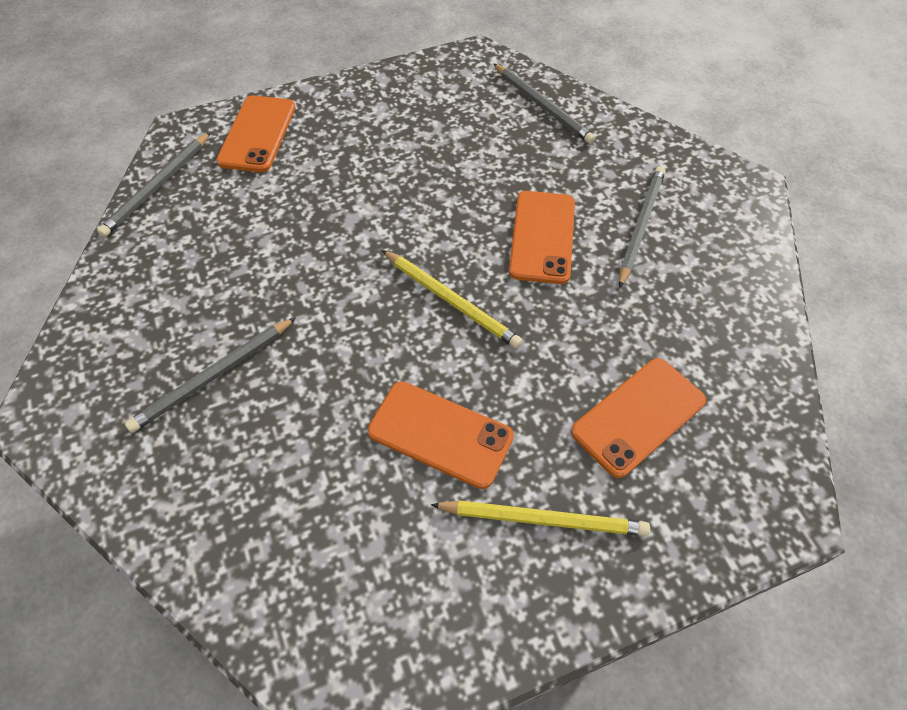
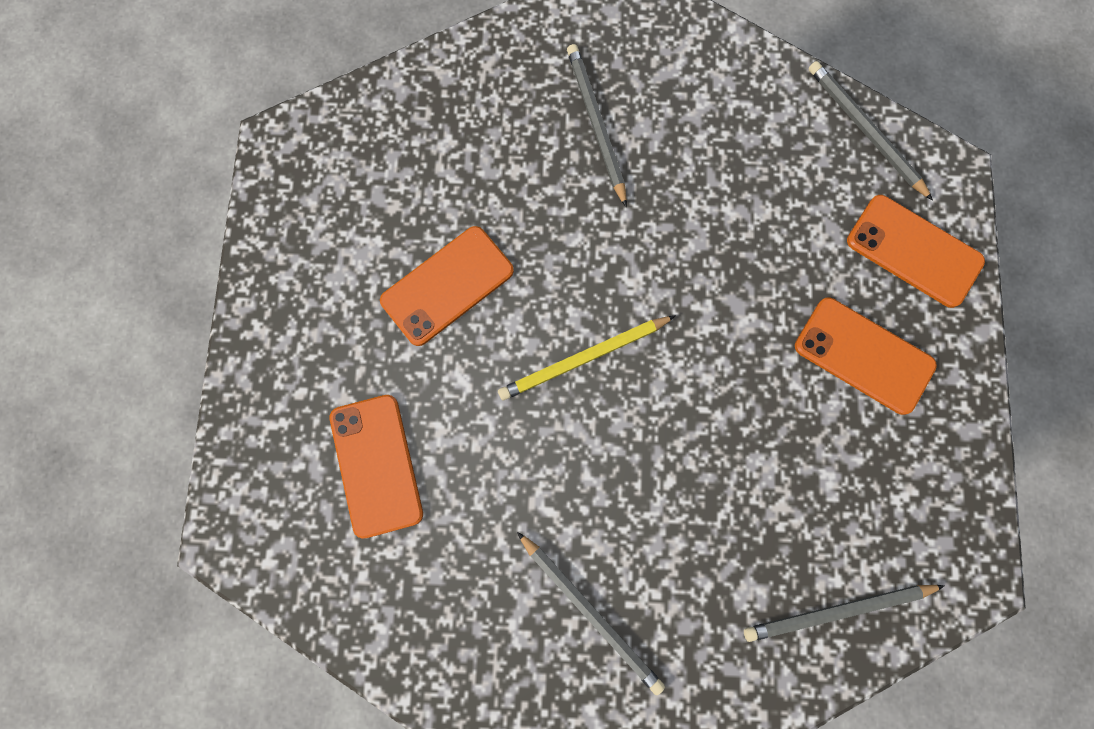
camera: 115 degrees right, 20 degrees up
yellow pencil [431,501,650,536] -> none
orange phone [509,191,575,284] -> orange phone moved to [795,298,937,415]

